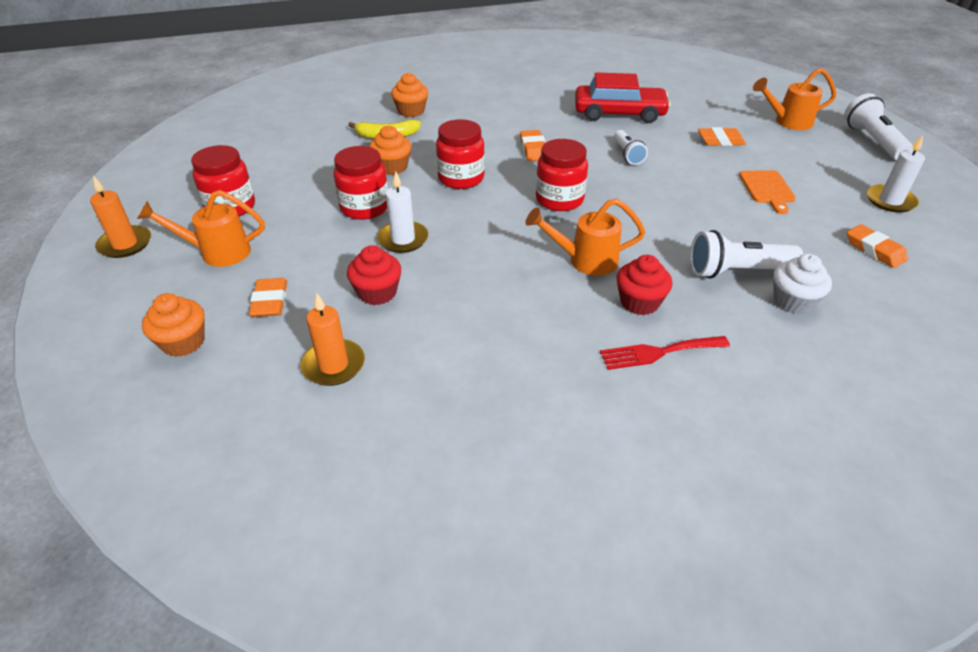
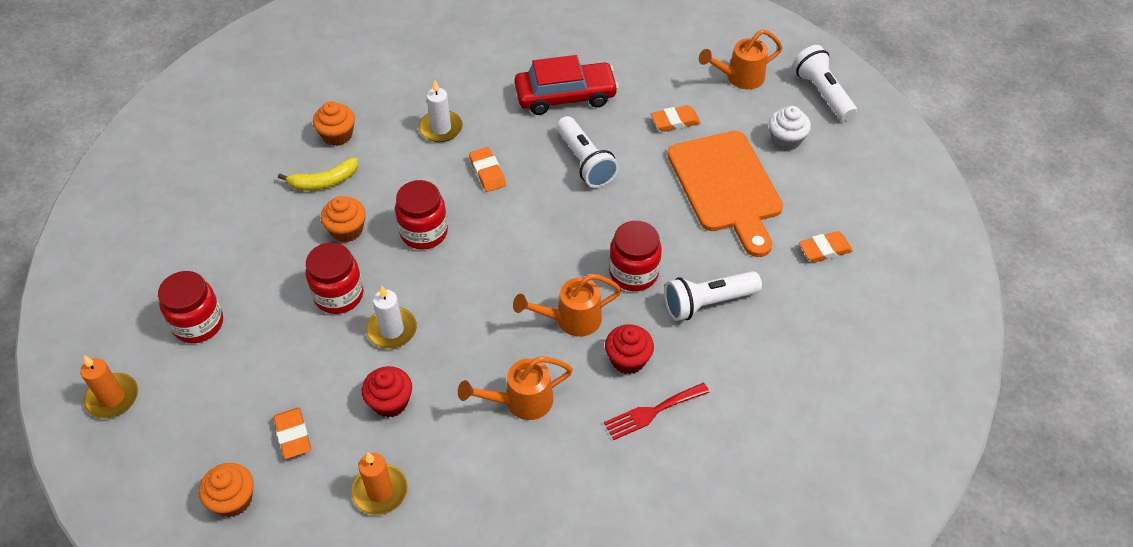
camera: 15 degrees left, 10 degrees up
orange watering can [137,190,265,267] -> orange watering can moved to [458,356,573,420]
red jar [536,139,588,211] -> red jar moved to [609,221,662,291]
white flashlight [614,130,648,165] -> white flashlight [557,116,619,188], size x1.59
orange cutting board [739,170,796,214] -> orange cutting board [667,131,783,257], size x2.11
white cupcake [773,254,832,314] -> white cupcake moved to [769,106,811,151]
orange eraser [847,224,908,268] -> orange eraser turned 60 degrees counterclockwise [799,231,853,262]
white candle [867,135,925,213] -> white candle moved to [419,80,463,142]

